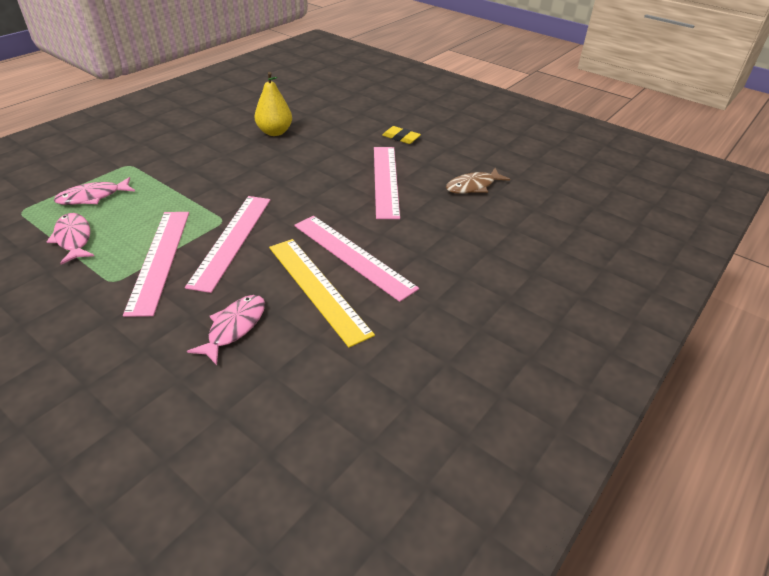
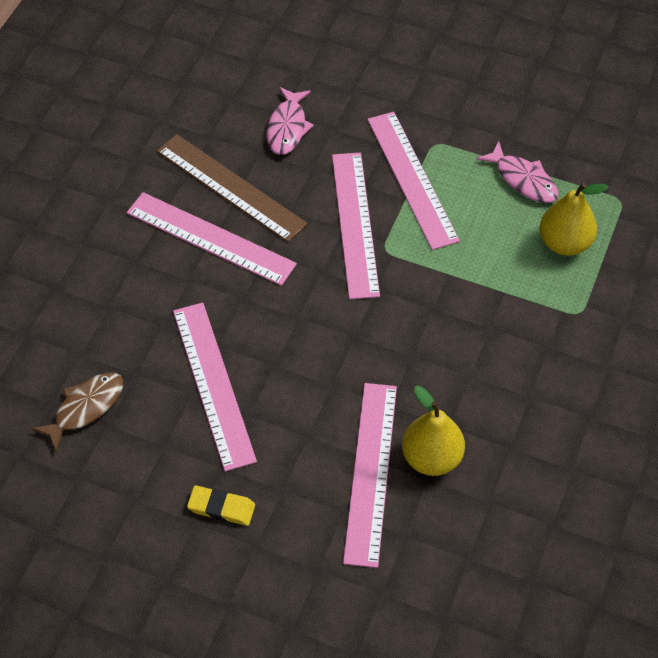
camera: 165 degrees right, 15 degrees up
pink fish [54,177,135,205] -> yellow pear [540,183,609,256]
yellow ruler [269,239,375,348] -> brown ruler [157,134,308,242]
none -> pink ruler [343,383,397,568]

